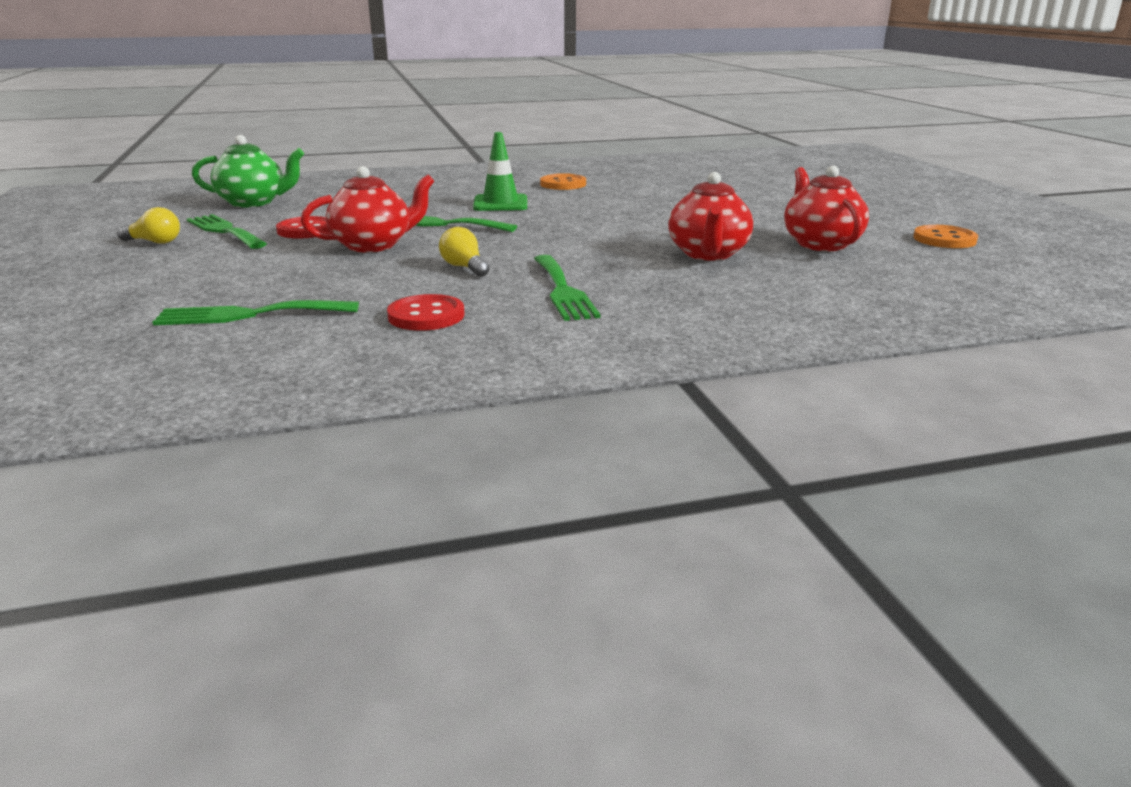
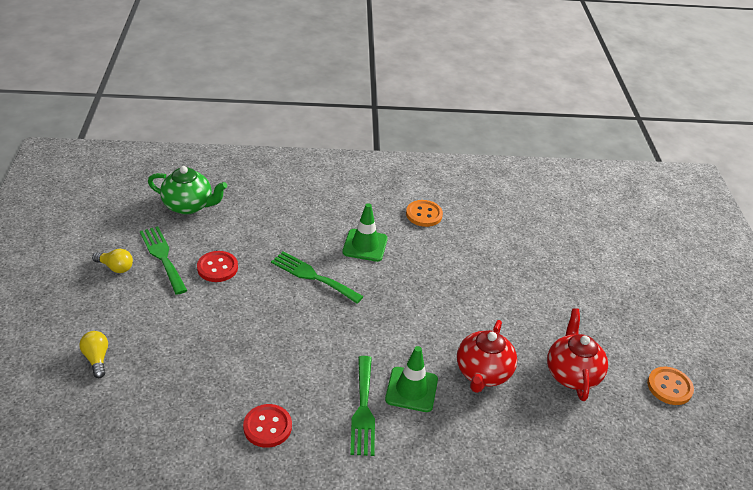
camera: 10 degrees right, 15 degrees up
green fork [153,300,359,325] -> none
red teapot [301,166,434,252] -> none
yellow light bulb [439,227,489,277] -> yellow light bulb moved to [79,331,108,378]
none -> green traffic cone [385,346,438,412]

